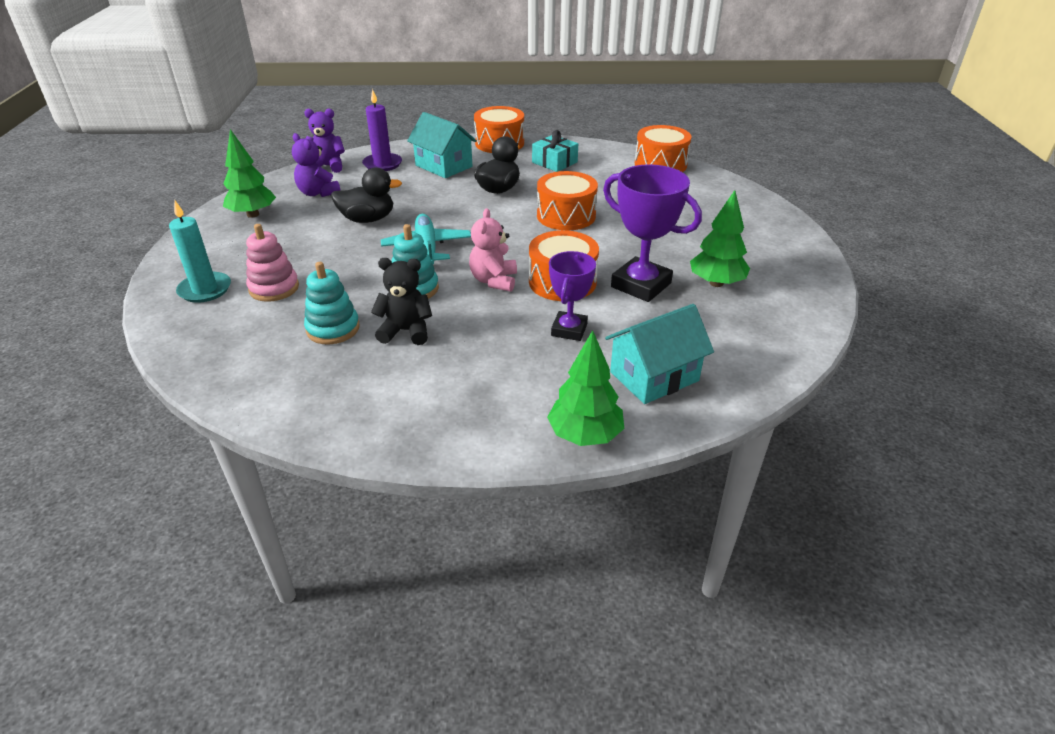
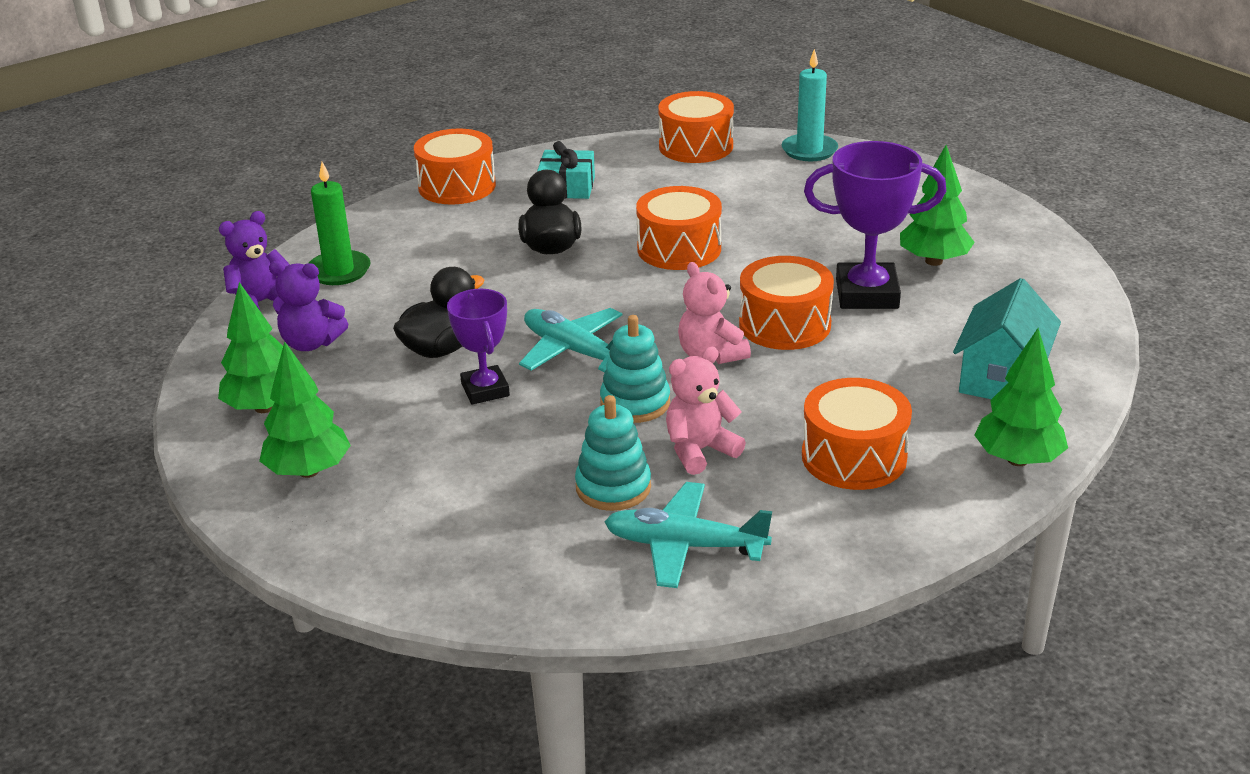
camera: 35 degrees left, 5 degrees down
turquoise candle [169,201,231,303] -> turquoise candle moved to [781,49,838,161]
pink stacking toy [246,224,299,302] -> none
purple candle [362,89,402,171] -> green candle [309,162,371,285]
black teddy bear [371,258,432,345] -> pink teddy bear [666,347,746,475]
turquoise house [407,112,477,178] -> none
purple trophy [549,251,596,341] -> purple trophy moved to [447,289,510,404]
none -> green tree [259,341,351,478]
none -> turquoise plane [605,482,772,588]
none -> orange drum [802,378,912,490]

